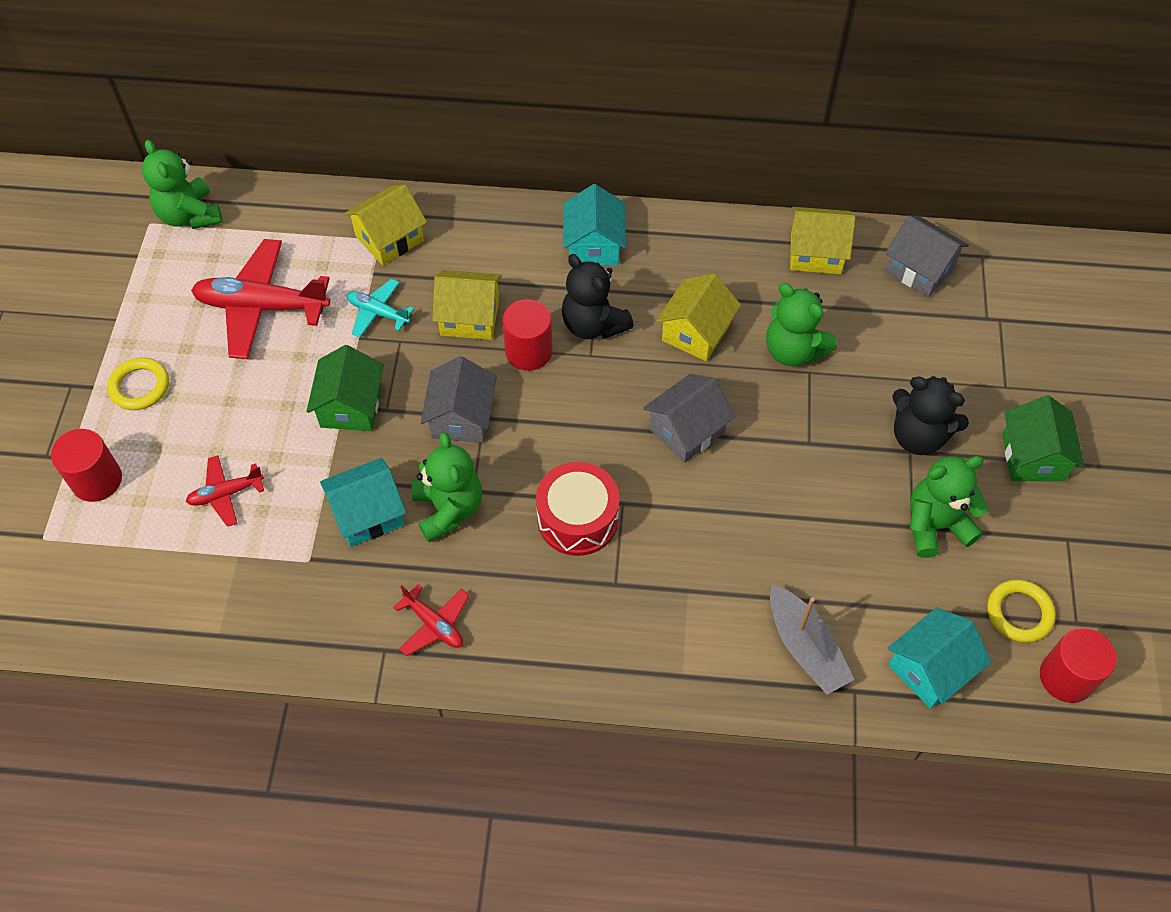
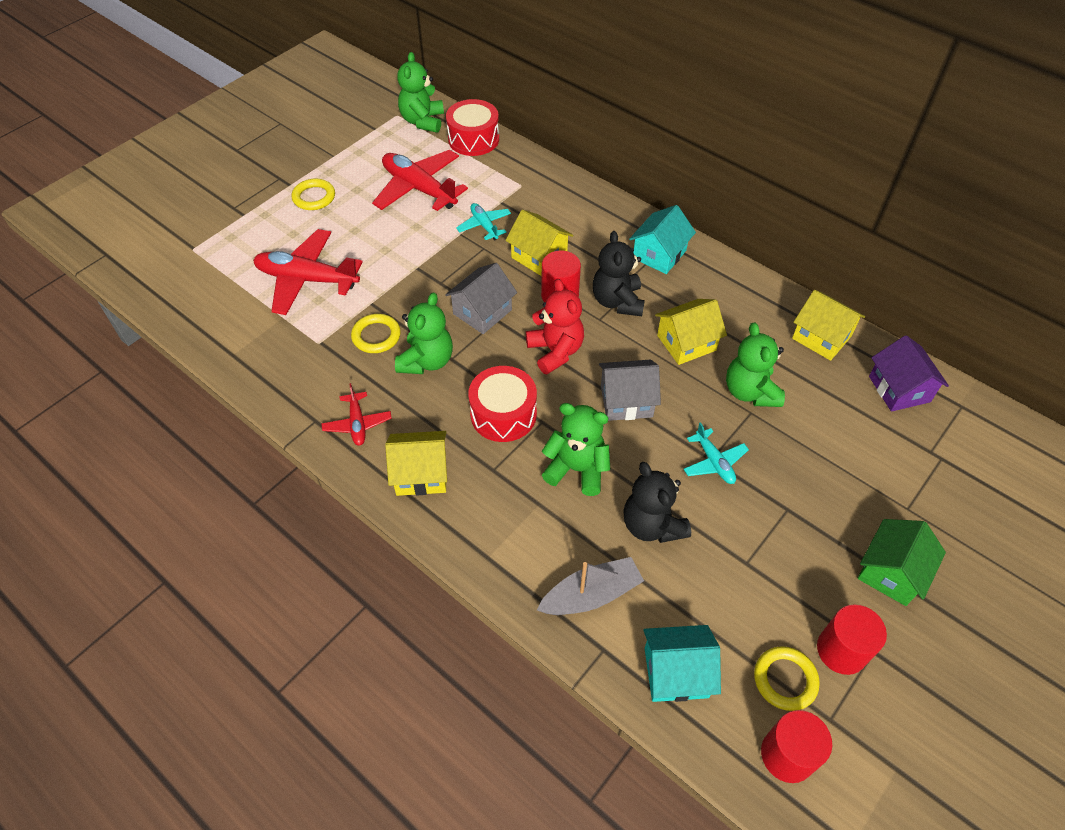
camera: 35 degrees right, 5 degrees down
red cylinder [51,429,122,502] -> red cylinder moved to [817,605,887,675]
red plane [186,455,264,527] -> red plane [253,229,362,315], size x1.93
green house [307,345,384,431] -> none
turquoise house [320,458,406,547] -> yellow ring [351,314,401,353]
yellow house [344,184,427,265] -> yellow house moved to [385,431,447,496]
grey boat [770,584,854,694] -> grey boat turned 120 degrees counterclockwise [537,557,644,615]
grey house [885,215,969,297] -> purple house [869,335,949,412]
black teddy bear [892,376,969,455] -> black teddy bear moved to [623,462,691,543]
green teddy bear [910,456,988,558] -> green teddy bear moved to [542,403,611,496]
none -> red drum [446,99,499,156]
none -> red teddy bear [526,279,584,375]
none -> turquoise plane [684,422,749,484]

